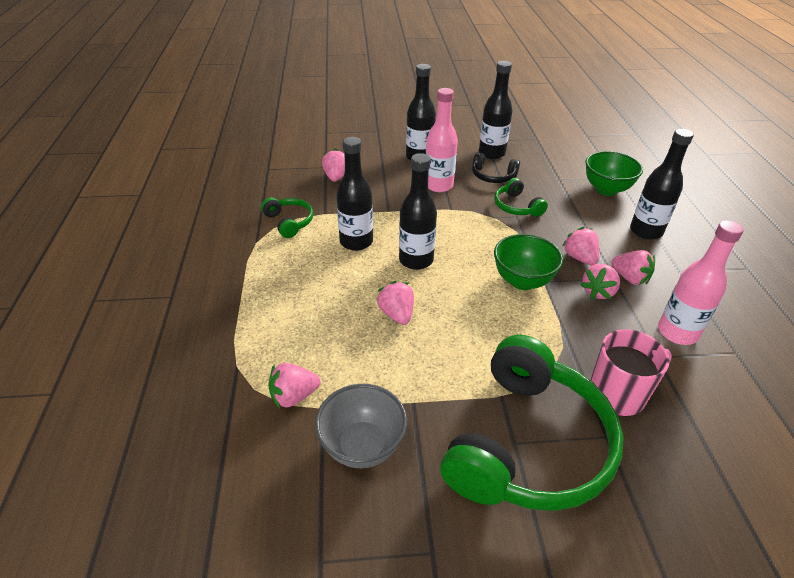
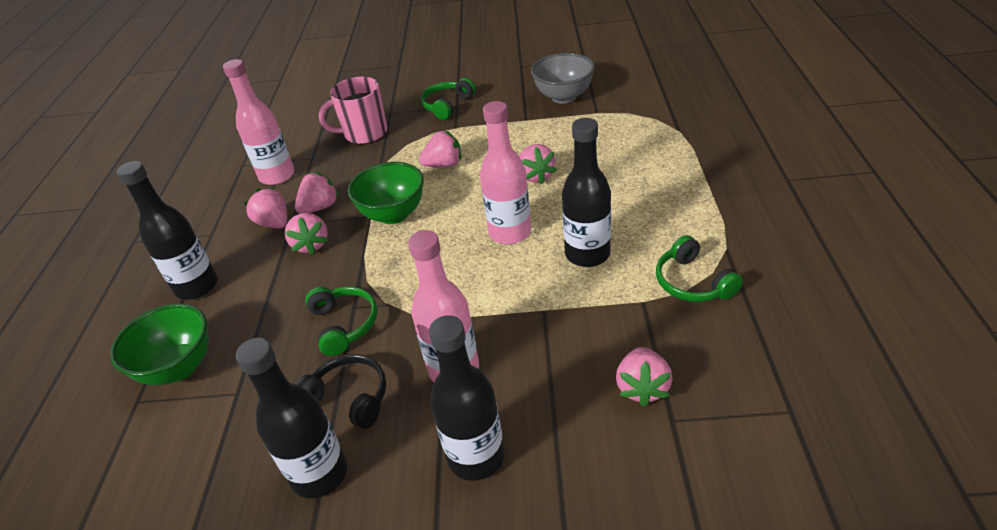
camera: 170 degrees left, 0 degrees up
pink strawberry [269,363,320,408] -> pink strawberry moved to [419,130,462,167]
black bottle [399,153,437,270] -> pink bottle [480,101,531,245]
green headphones [440,335,624,511] -> green headphones [421,78,476,120], size x0.44

